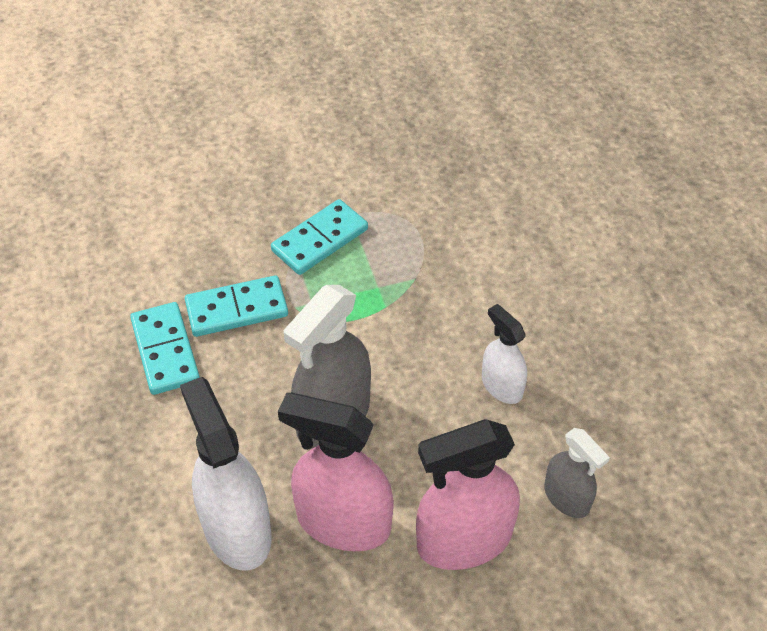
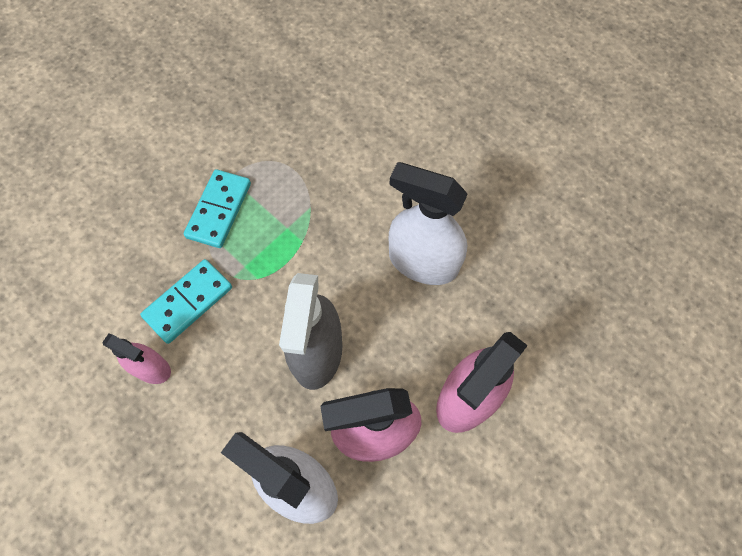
camera: 30 degrees left, 15 degrees up
turquoise domino [130,302,200,395] -> pink spray bottle [102,334,171,384]
white spray bottle [482,304,527,404] -> white spray bottle [389,162,468,285], size x1.76
grey spray bottle [544,428,610,518] -> none

